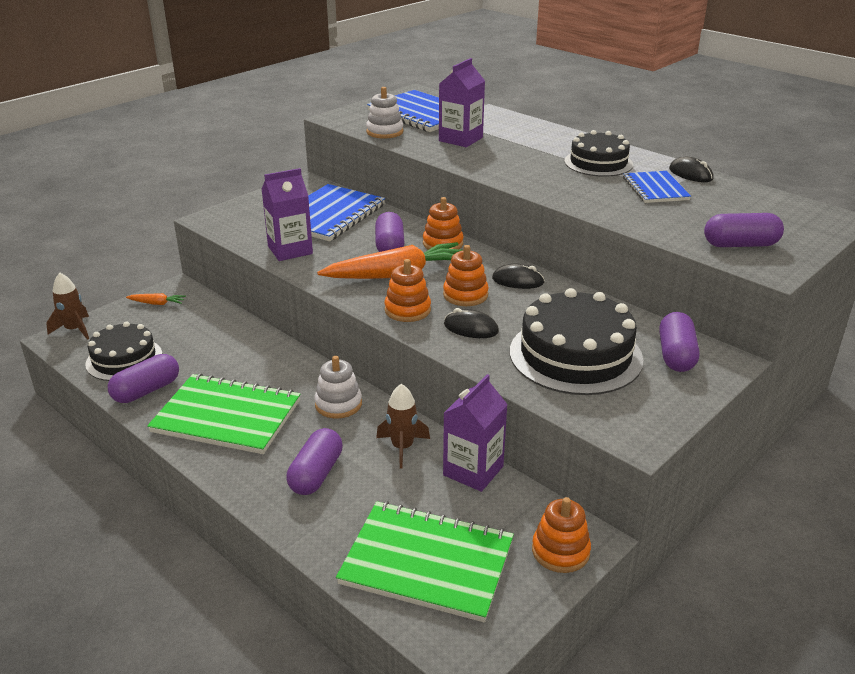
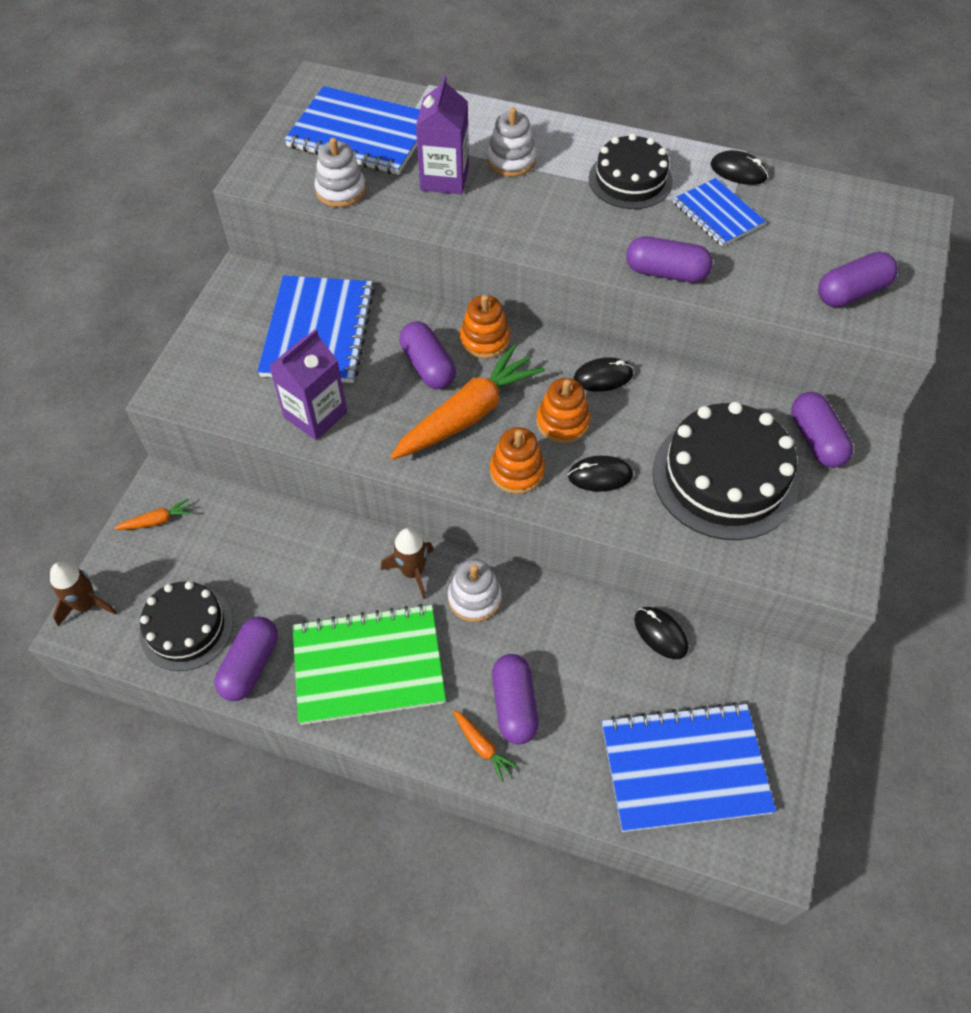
camera: 25 degrees left, 25 degrees up
green notebook [336,501,514,622] -> blue notebook [602,702,776,832]
brown rocket [376,384,430,469] -> brown rocket moved to [381,528,434,599]
purple carton [443,374,508,492] -> black mouse [634,607,688,659]
orange stacking toy [532,497,591,573] -> none
none -> orange carrot [453,710,518,782]
none -> white stacking toy [487,107,536,177]
none -> purple capsule [626,236,713,283]

